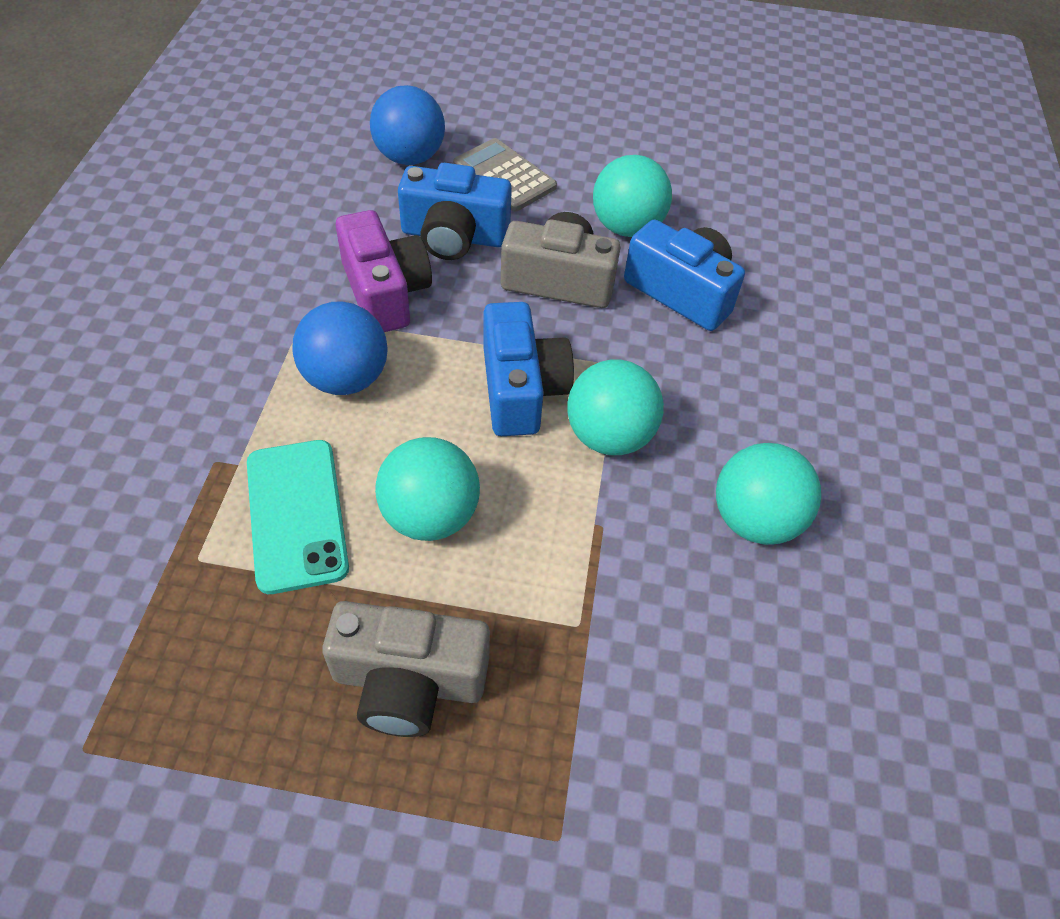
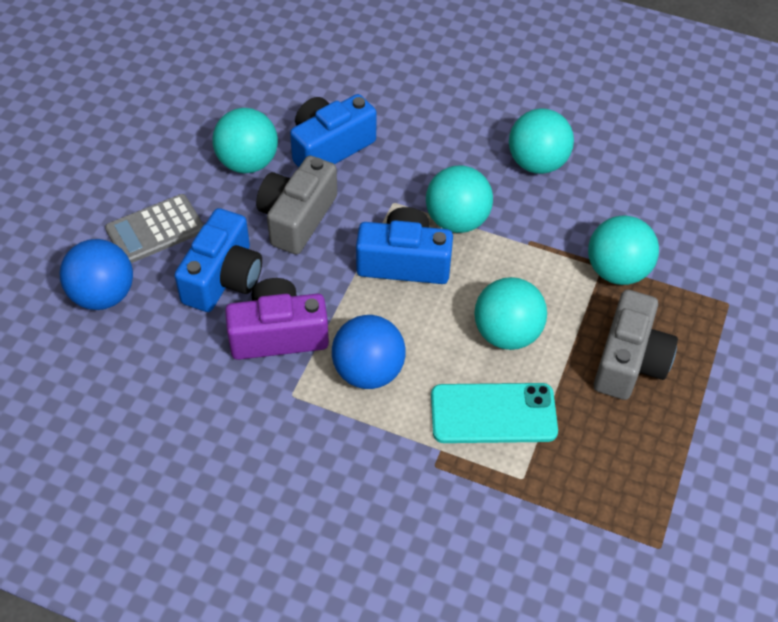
camera: 75 degrees left, 0 degrees up
none -> turquoise ball [588,215,659,285]

